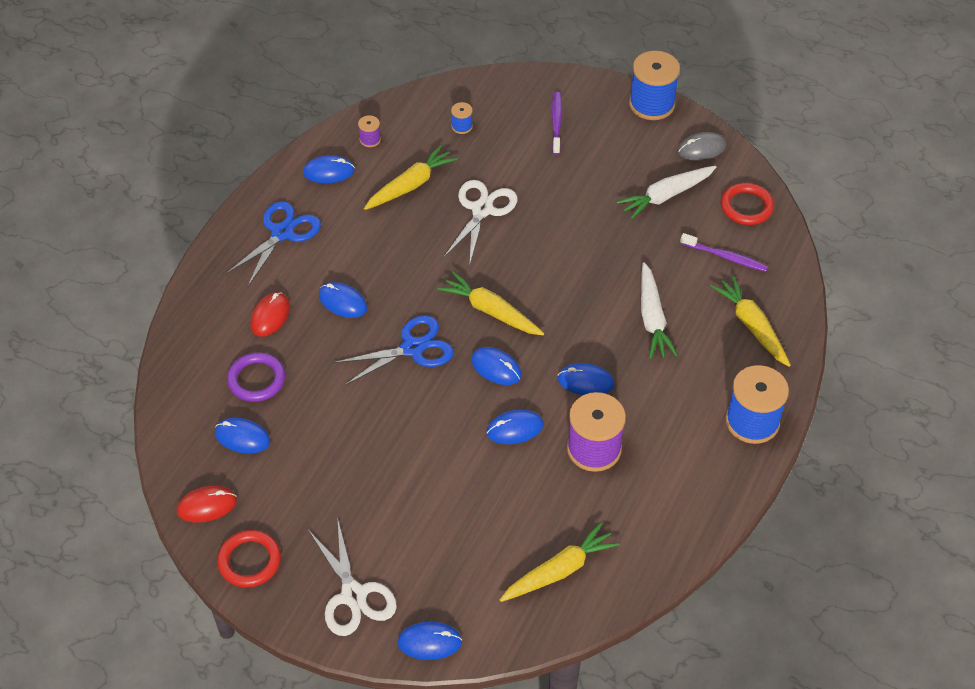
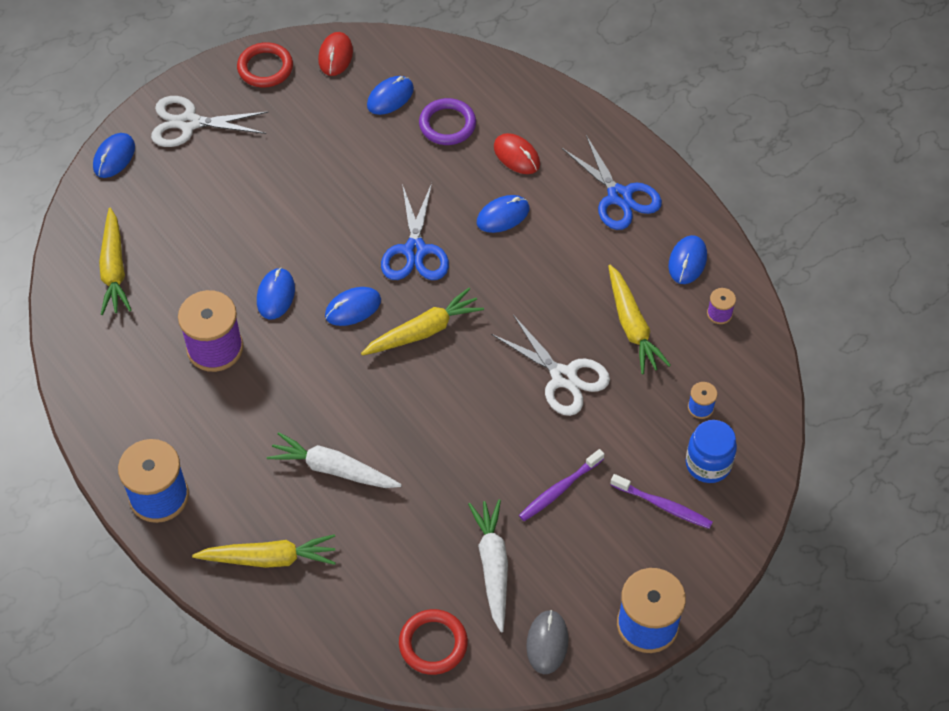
camera: 115 degrees right, 5 degrees up
blue mouse [558,363,615,395] -> none
purple toothbrush [680,233,768,272] -> purple toothbrush moved to [519,449,604,521]
none -> blue jar [686,420,737,483]

